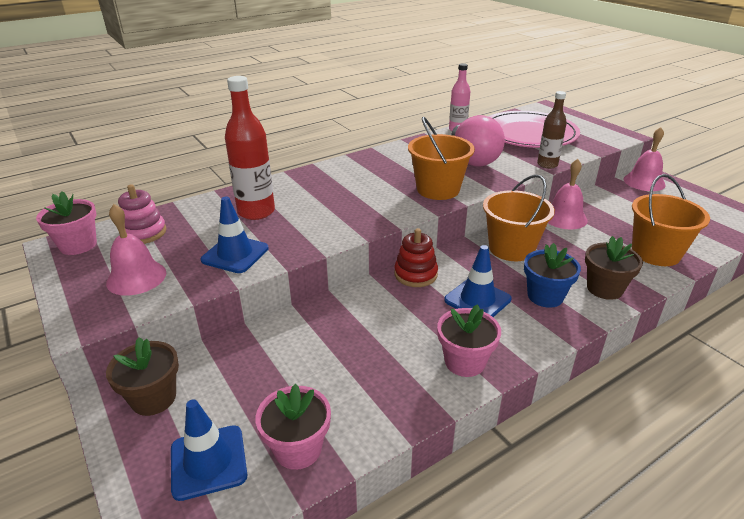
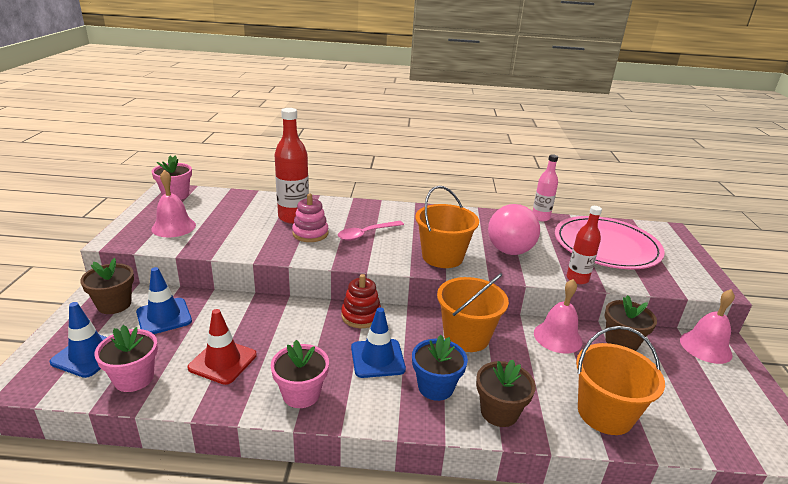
camera: 35 degrees right, 5 degrees down
pink stacking toy [118,184,167,244] -> pink stacking toy moved to [292,194,328,242]
blue traffic cone [200,197,269,273] -> blue traffic cone moved to [136,267,192,334]
brown bottle [537,91,567,169] -> red bottle [567,206,602,284]
none -> red traffic cone [188,309,257,385]
none -> pink spoon [338,221,404,241]
none -> brown flower pot [604,295,657,351]

